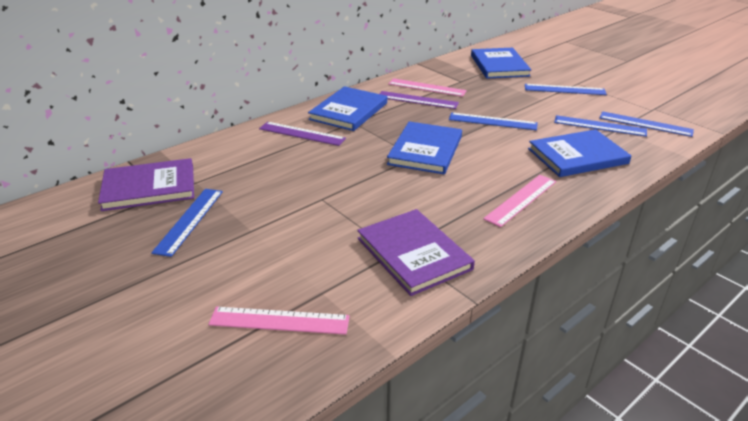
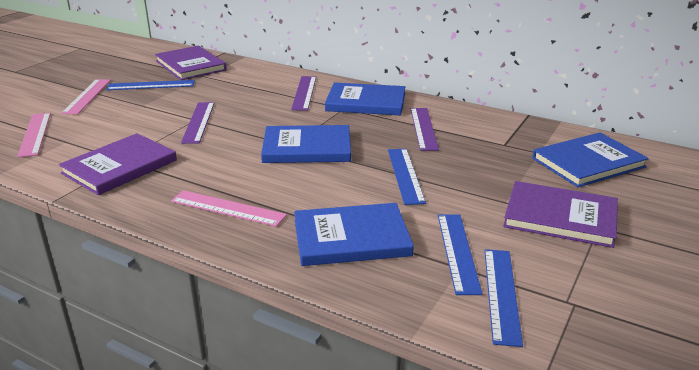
camera: 70 degrees right, 5 degrees down
pink ruler [388,78,467,97] -> pink ruler moved to [61,79,111,114]
blue ruler [525,84,607,95] -> purple book [503,181,618,248]
blue book [528,129,631,177] -> blue book turned 60 degrees counterclockwise [294,203,414,266]
none -> purple ruler [181,102,214,144]

